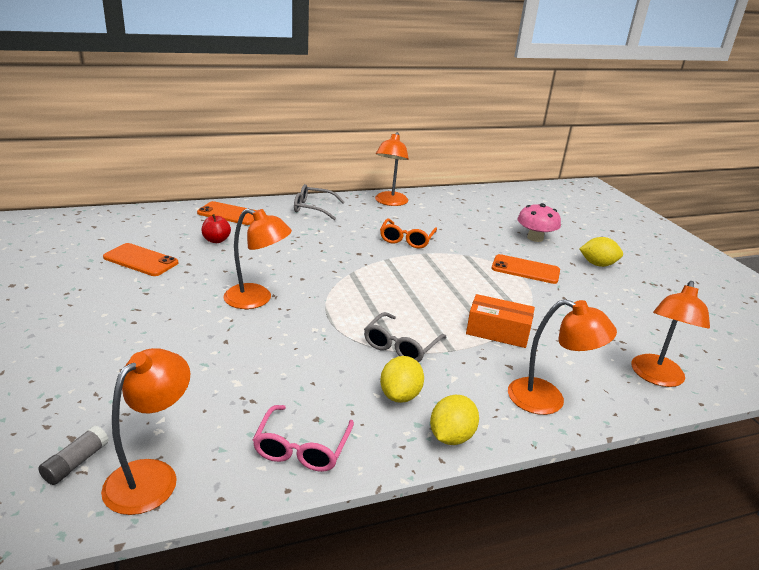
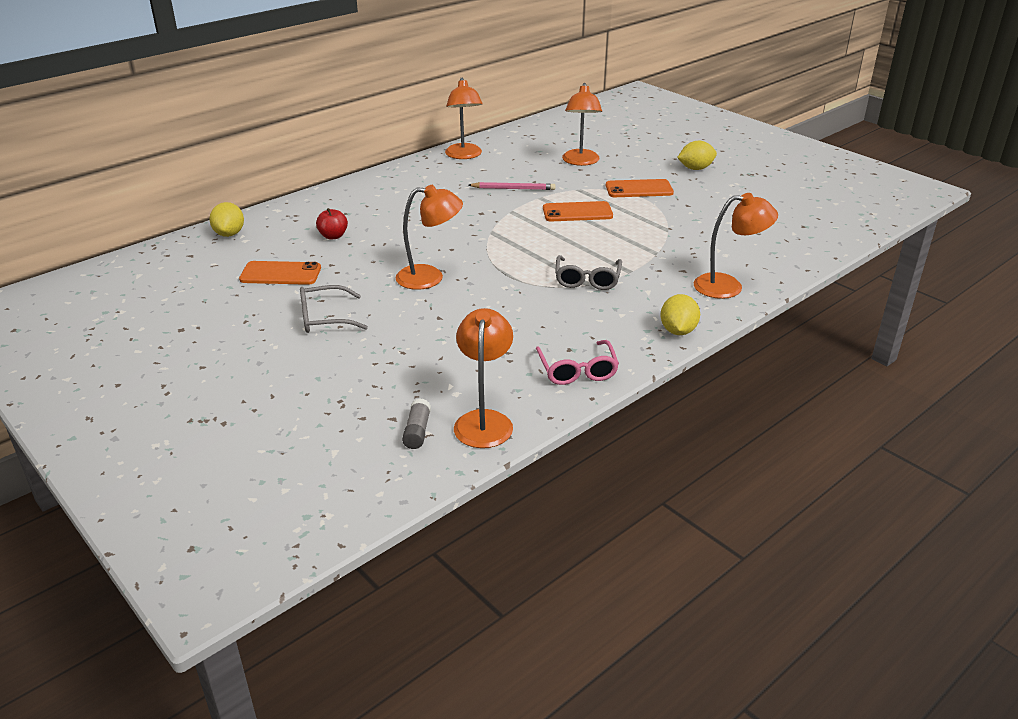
camera: 20 degrees left, 5 degrees up
orange phone [197,201,257,225] -> orange phone moved to [543,201,613,221]
grey glasses [294,184,345,220] -> grey glasses moved to [300,285,368,333]
orange glasses [380,219,437,249] -> pink pencil [469,182,556,190]
yellow lemon [380,356,424,403] -> yellow lemon moved to [209,202,244,237]
orange box [466,294,535,348] -> none
pink mushroom [517,203,561,242] -> none
orange lamp [631,281,710,387] -> orange lamp moved to [562,83,602,166]

